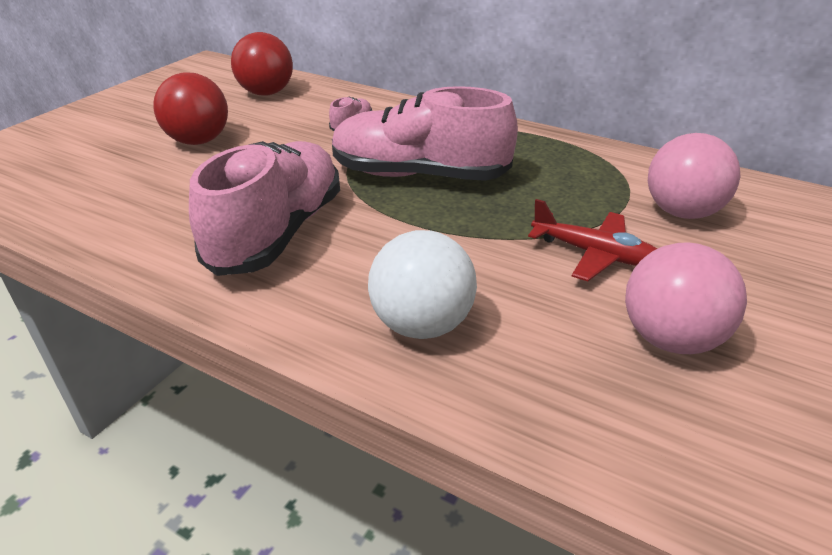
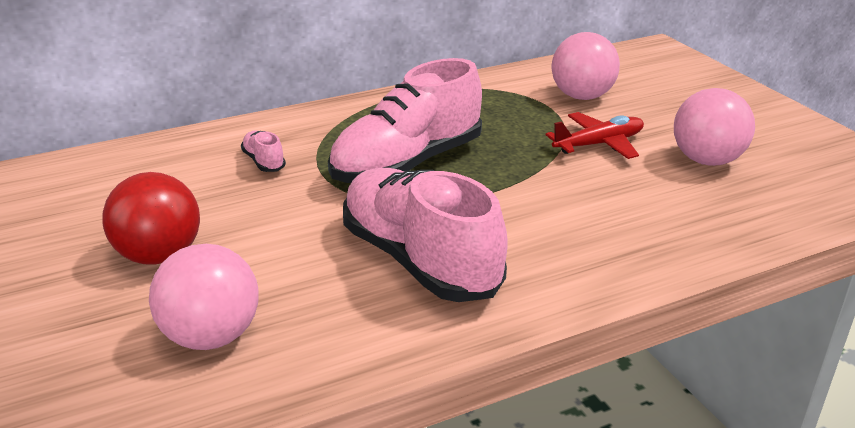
camera: 55 degrees left, 5 degrees down
red ball [231,32,293,96] -> none
white ball [368,230,477,339] -> none
none -> pink ball [149,244,258,350]

